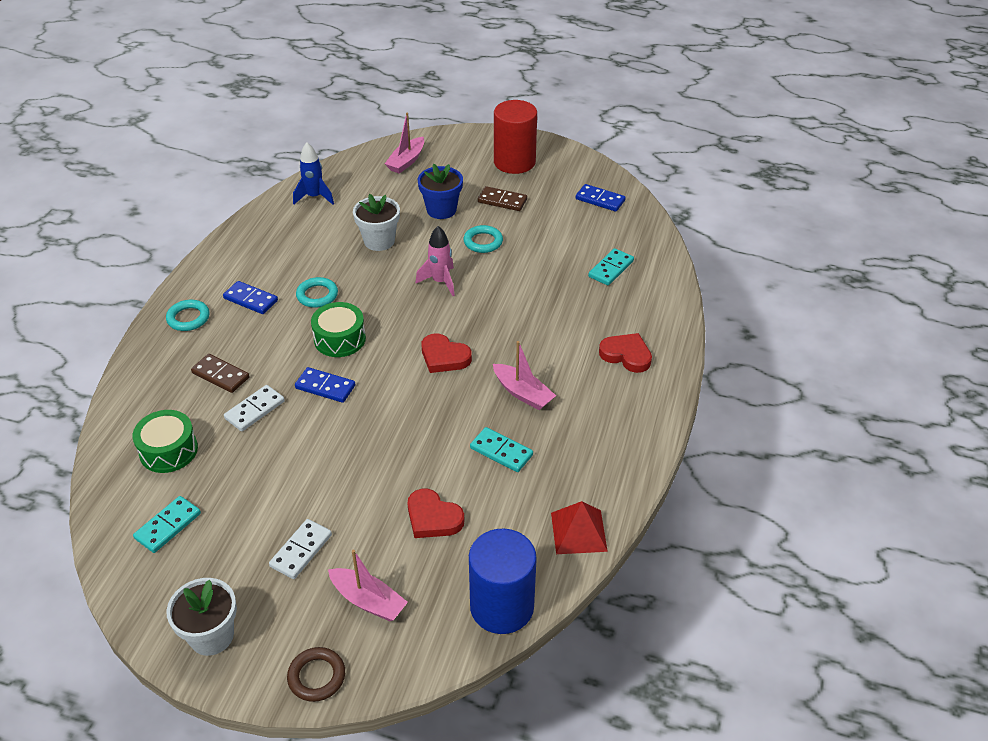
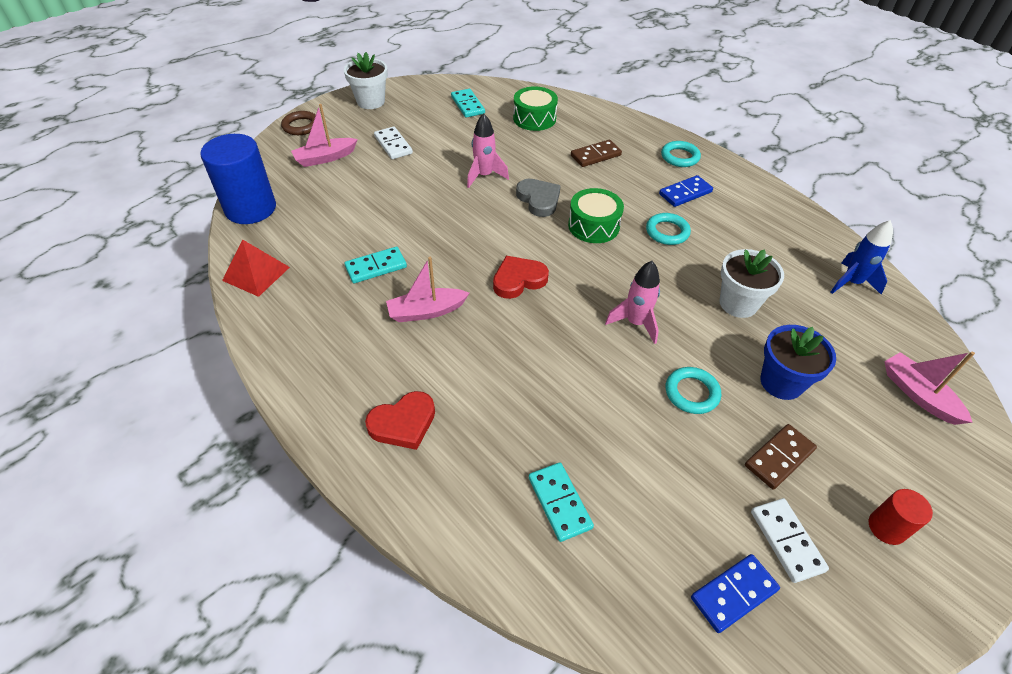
camera: 120 degrees right, 5 degrees up
white domino [224,385,285,431] -> white domino moved to [751,498,829,583]
blue domino [295,367,355,403] -> grey heart [516,179,561,217]
red heart [407,489,464,538] -> none
red cylinder [494,100,537,174] -> red cylinder [869,489,933,545], size x0.49
none -> pink rocket [467,113,509,188]

